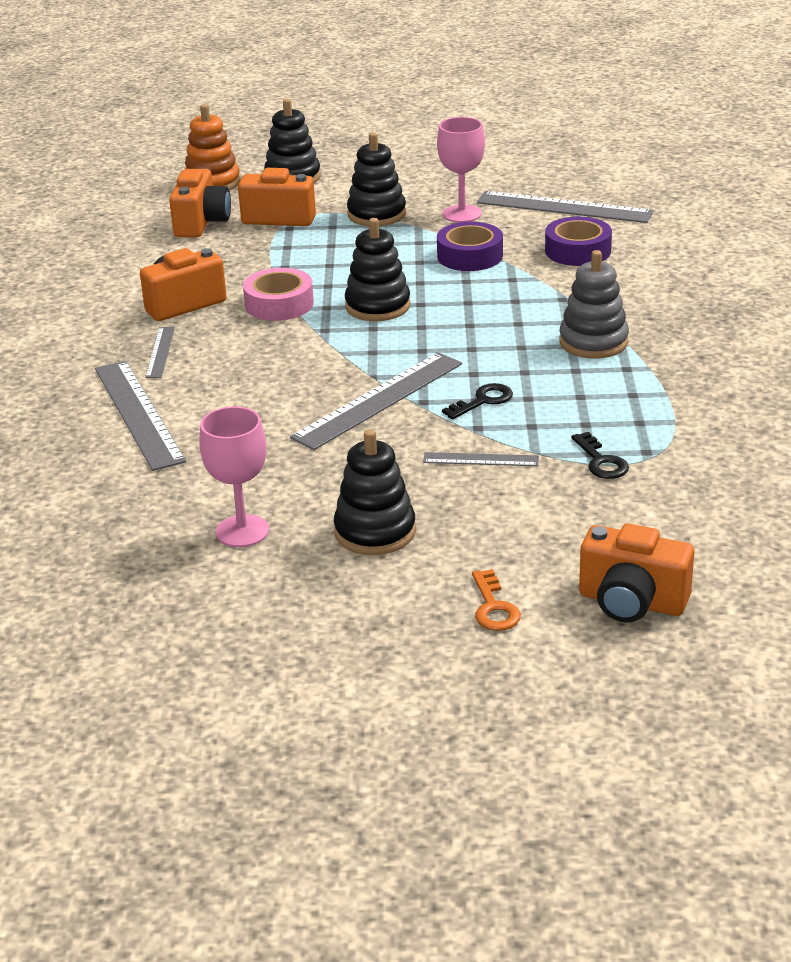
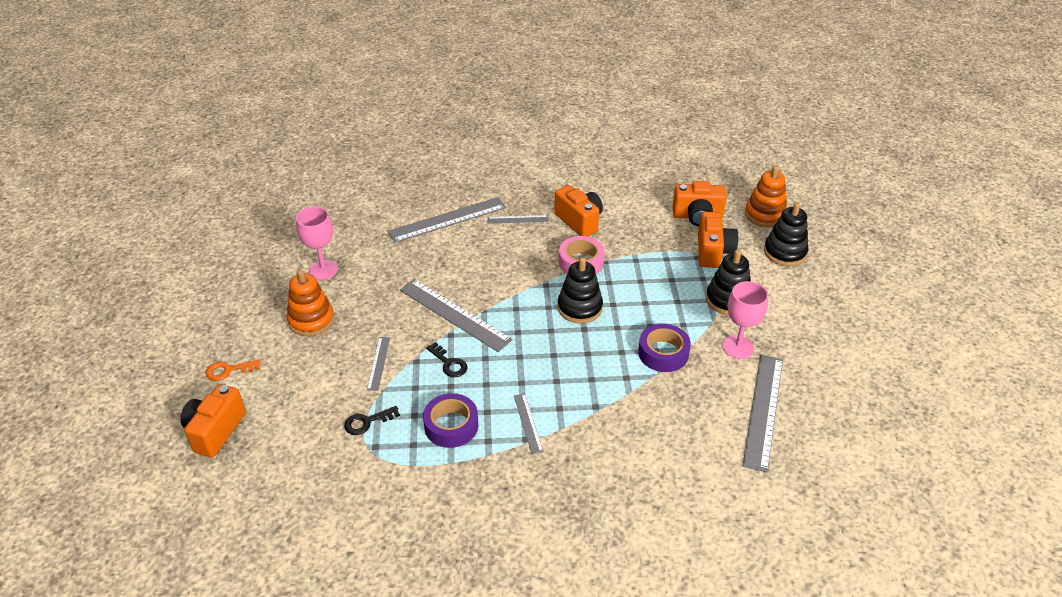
camera: 85 degrees right, 10 degrees up
black stacking toy [334,429,416,555] -> orange stacking toy [287,269,334,336]
purple tape [545,217,612,266] -> purple tape moved to [423,393,478,448]
grey stacking toy [559,250,629,359] -> grey ruler [514,393,544,454]

